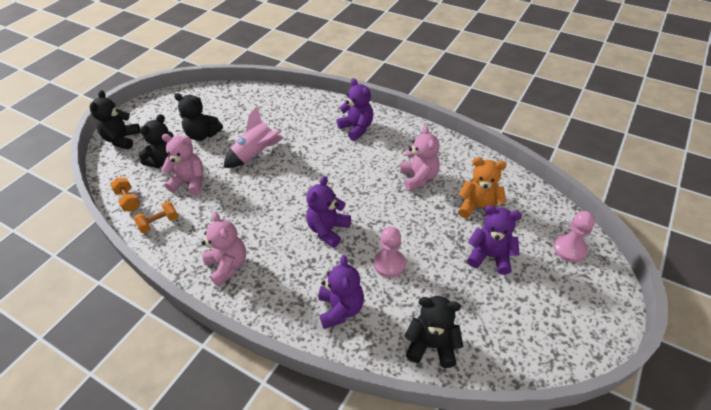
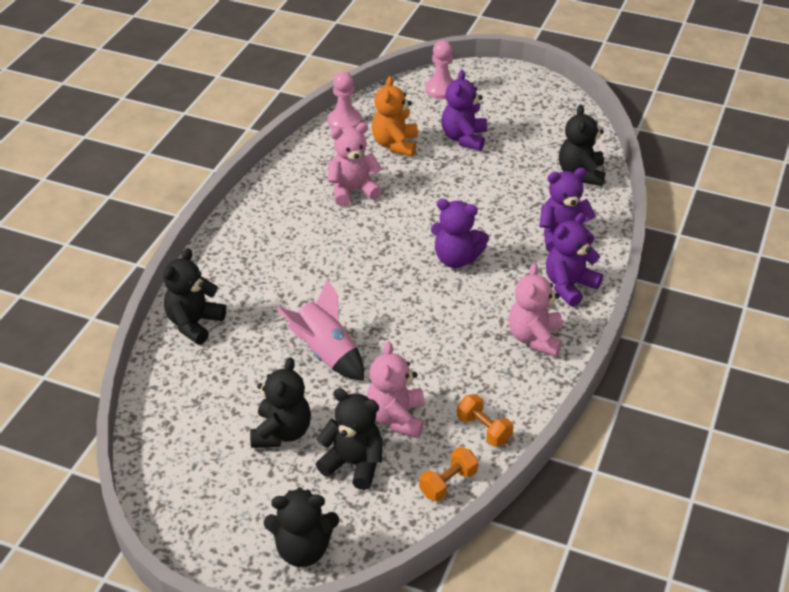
camera: 100 degrees left, 5 degrees down
pink teddy bear [202,212,246,286] -> pink teddy bear turned 45 degrees counterclockwise [508,263,562,356]
purple teddy bear [337,78,374,141] -> purple teddy bear moved to [546,212,603,307]
pink pawn [374,227,406,278] -> pink pawn moved to [328,72,362,130]
none -> black teddy bear [163,248,226,345]

